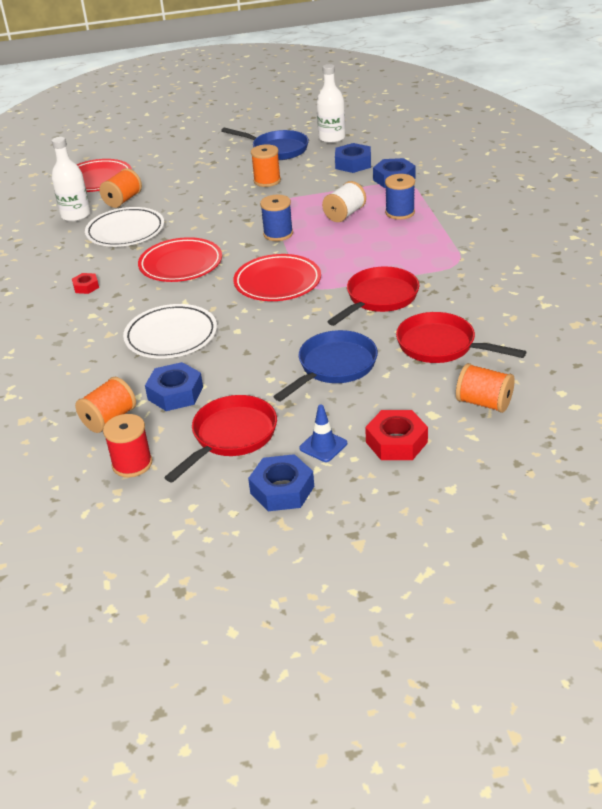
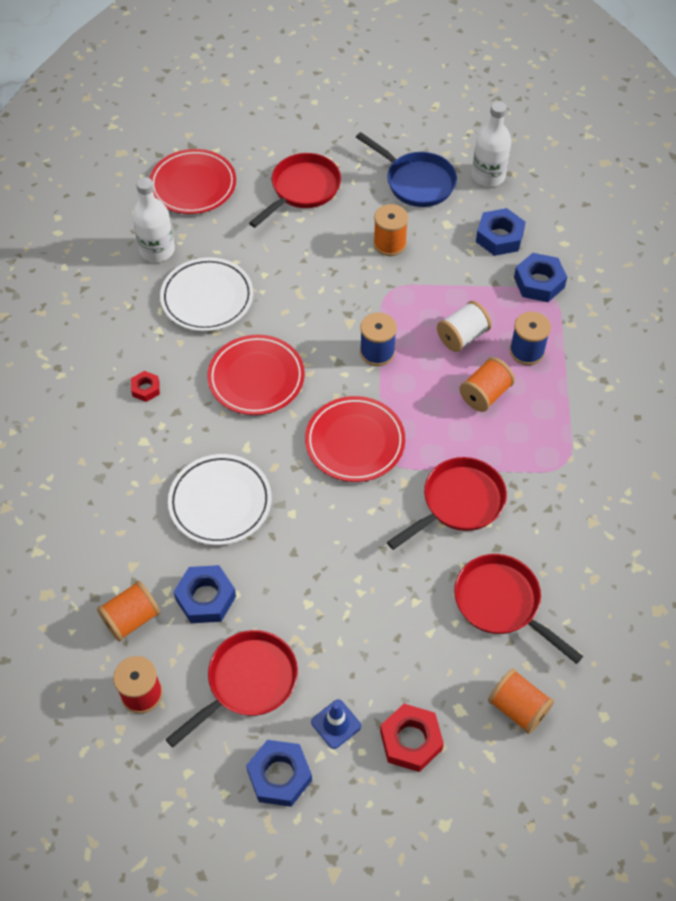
camera: 10 degrees right, 20 degrees up
orange spool [99,168,142,208] -> orange spool moved to [459,357,515,412]
blue pan [273,330,378,401] -> none
none -> red pan [249,153,341,228]

